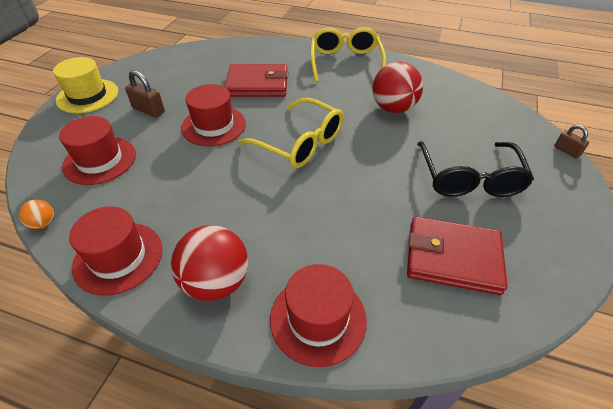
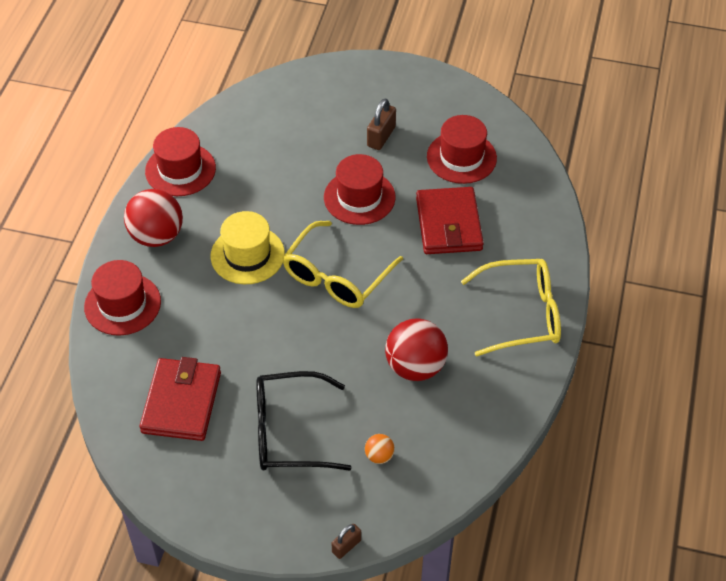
camera: 85 degrees right, 5 degrees up
orange ball [19,200,54,229] -> orange ball moved to [365,434,395,464]
yellow hat [53,57,118,113] -> yellow hat moved to [210,211,285,284]
red hat [59,116,136,185] -> red hat moved to [427,115,497,184]

